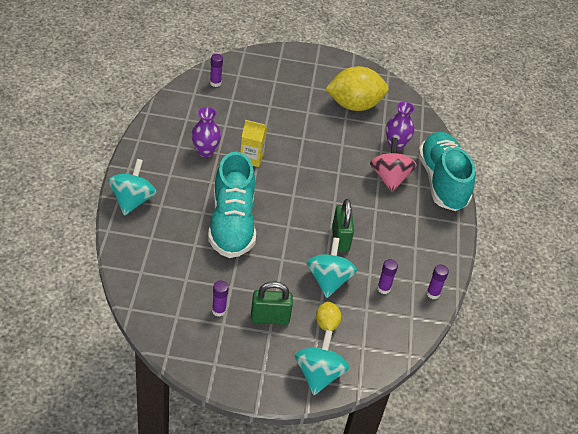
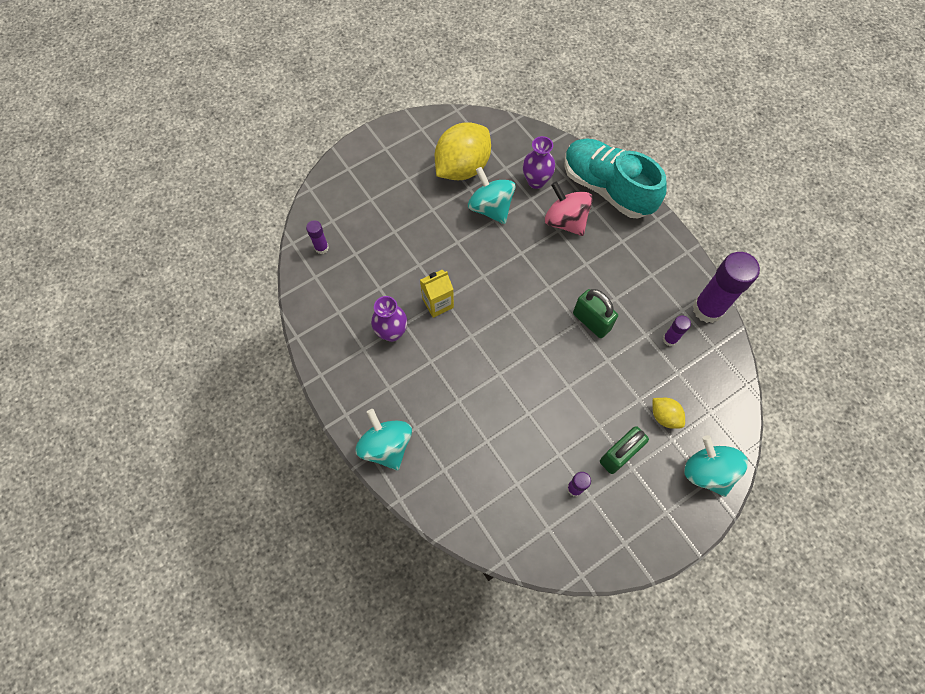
camera: 35 degrees left, 20 degrees up
turquoise shoe [208,151,256,258] -> none
turquoise spinning top [306,237,357,298] -> turquoise spinning top moved to [468,167,516,224]
purple glue stick [426,265,449,299] -> purple glue stick [693,252,760,323], size x2.13

